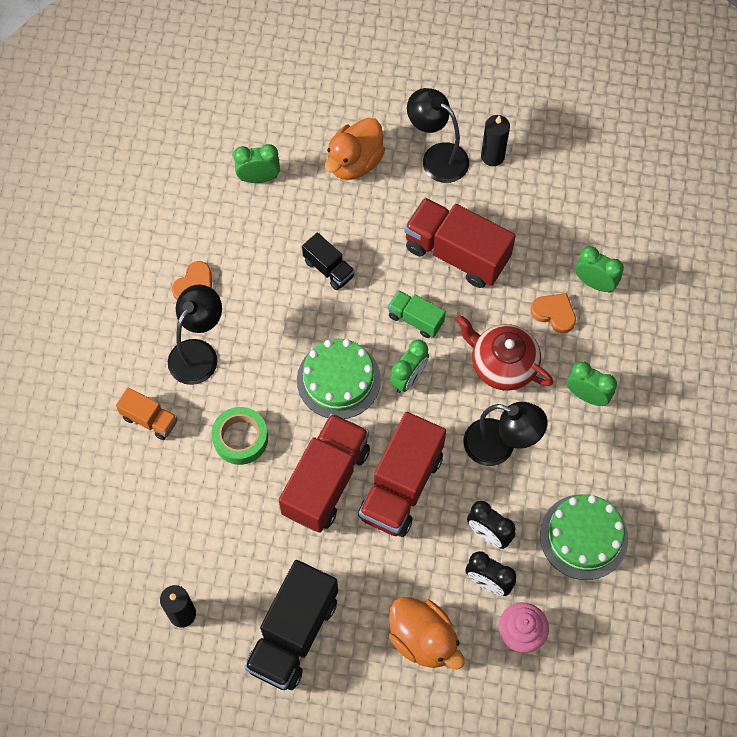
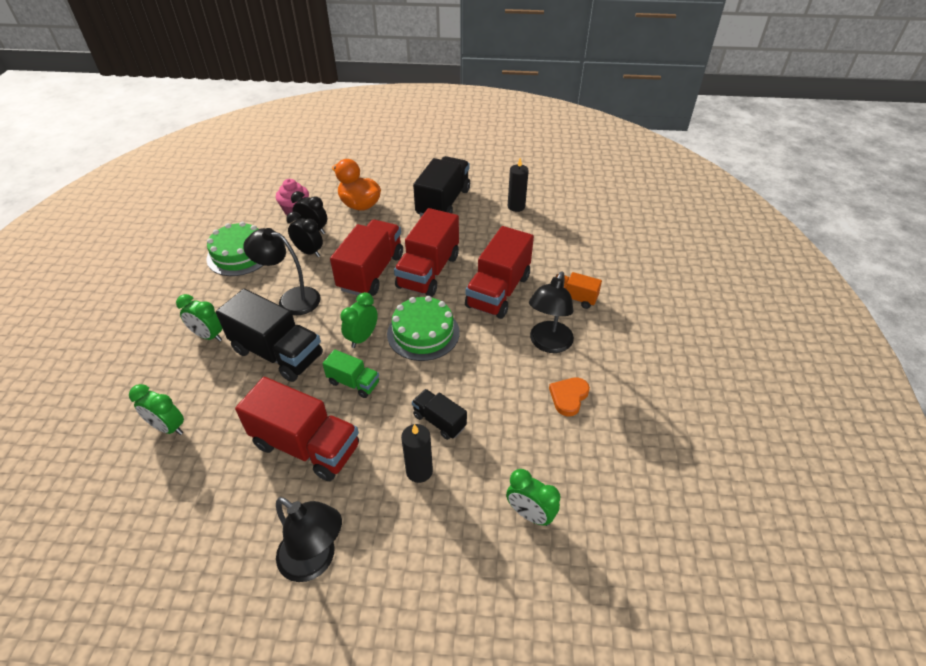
camera: 175 degrees right, 20 degrees down
green tape [212,407,268,465] -> red truck [465,226,534,319]
green clock [233,144,280,183] -> green clock turned 45 degrees clockwise [506,469,560,526]
orange duck [325,117,385,180] -> none
red teapot [456,315,553,391] -> black truck [216,289,323,382]
black candle [481,115,510,166] -> black candle moved to [401,424,433,483]
orange heart [531,293,576,333] -> none

